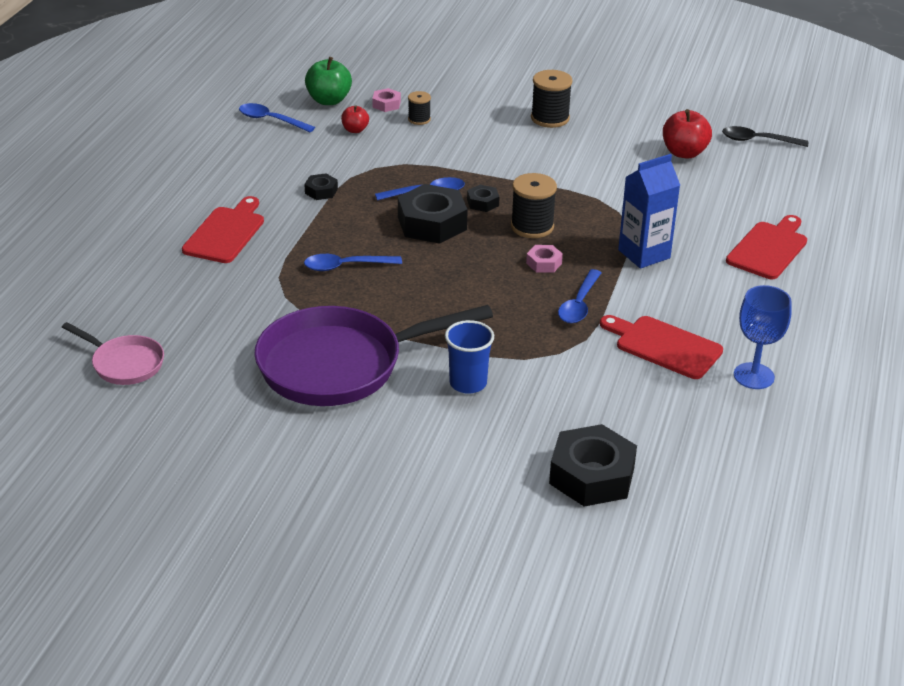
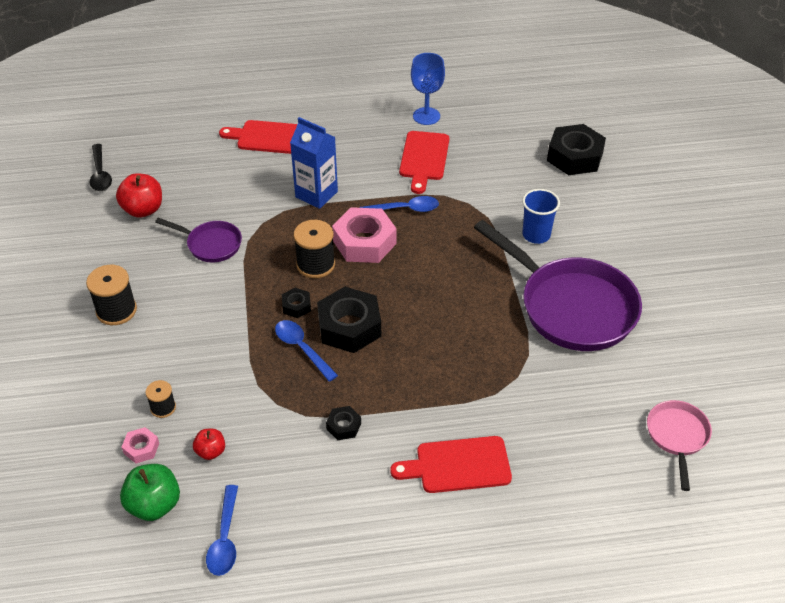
camera: 115 degrees left, 10 degrees up
blue spoon [304,254,402,271] -> none
pink nut [526,245,563,273] -> pink nut [332,207,396,263], size x2.11
none -> purple pan [155,218,242,263]

